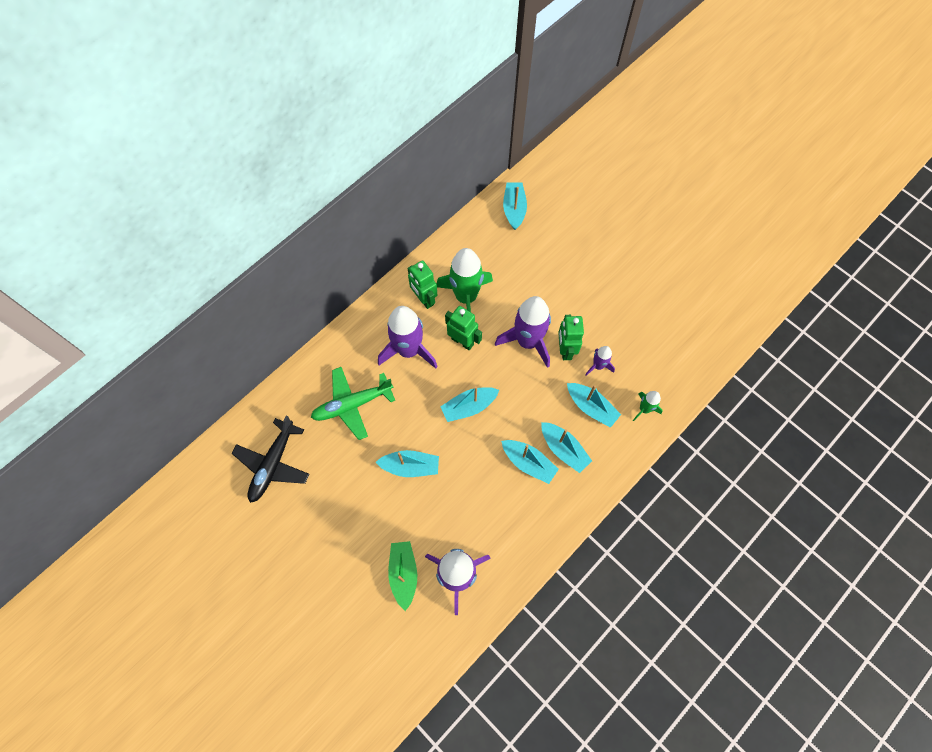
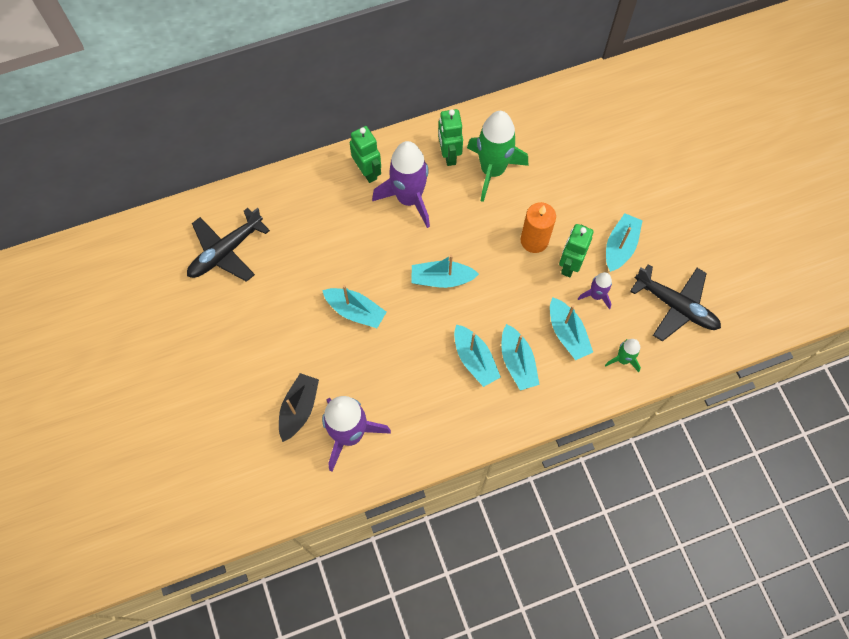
camera: 25 degrees right, 0 degrees up
green plane [311,367,395,440] -> none
green boat [388,541,417,611] -> black boat [279,373,319,442]
green robot [445,306,482,350] -> green robot moved to [350,126,381,183]
purple rocket [495,296,551,368] -> orange candle [521,202,556,253]
turquoise boat [503,182,527,230] -> turquoise boat moved to [606,213,643,272]
none -> black plane [630,264,721,342]

